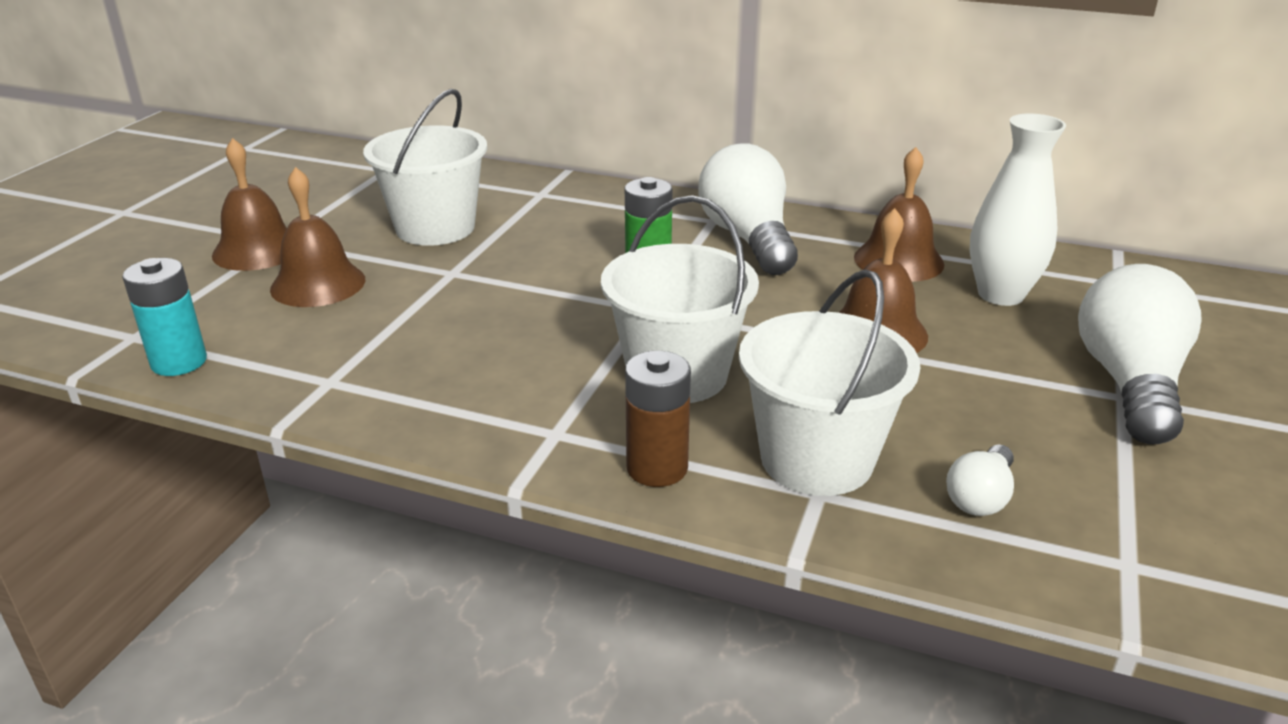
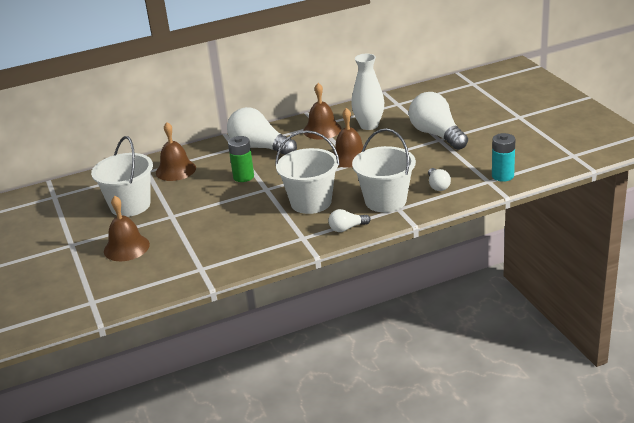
camera: 40 degrees left, 0 degrees up
turquoise battery [122,258,207,376] -> turquoise battery moved to [492,133,515,182]
brown bell [212,138,287,271] -> brown bell moved to [156,122,196,181]
brown battery [625,351,691,487] -> white light bulb [328,209,371,232]

